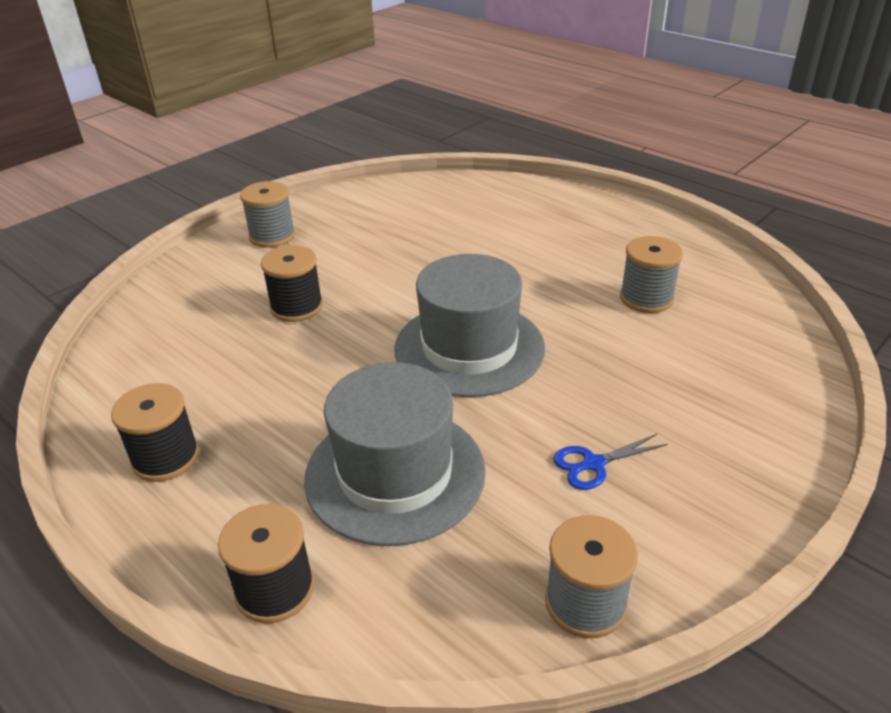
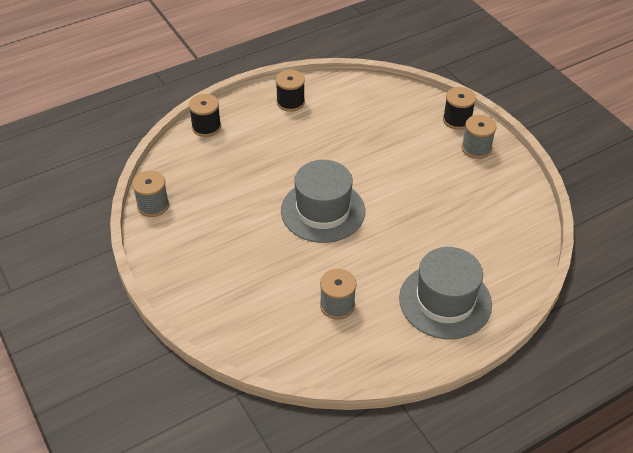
camera: 105 degrees right, 10 degrees up
black spool [261,245,323,322] -> black spool moved to [443,87,476,130]
grey hat [304,362,486,546] -> grey hat moved to [399,247,492,339]
blue scissors [553,434,668,490] -> none

